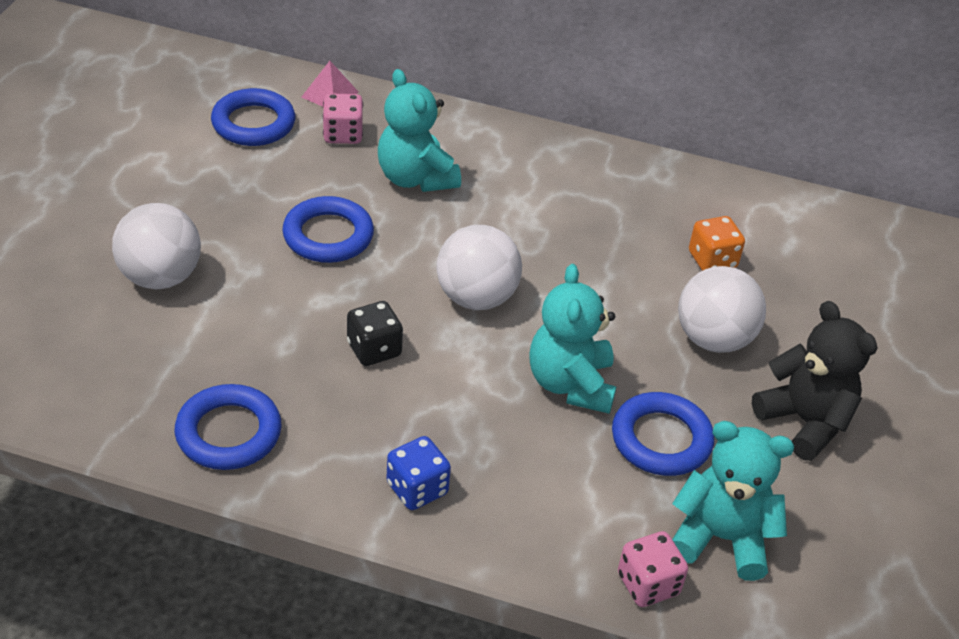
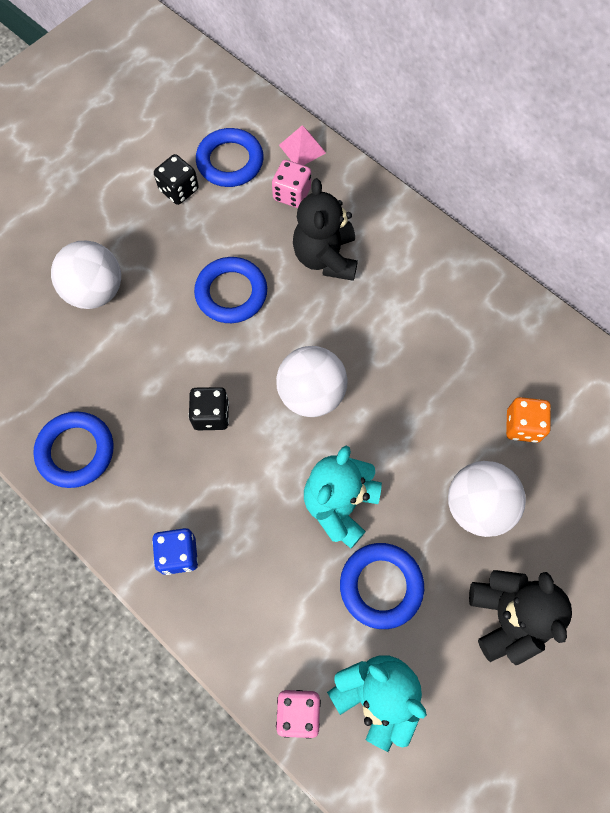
camera: 30 degrees right, 25 degrees up
turquoise teddy bear [378,69,461,192] -> black teddy bear [293,178,358,281]
none -> black dice [154,154,199,205]

